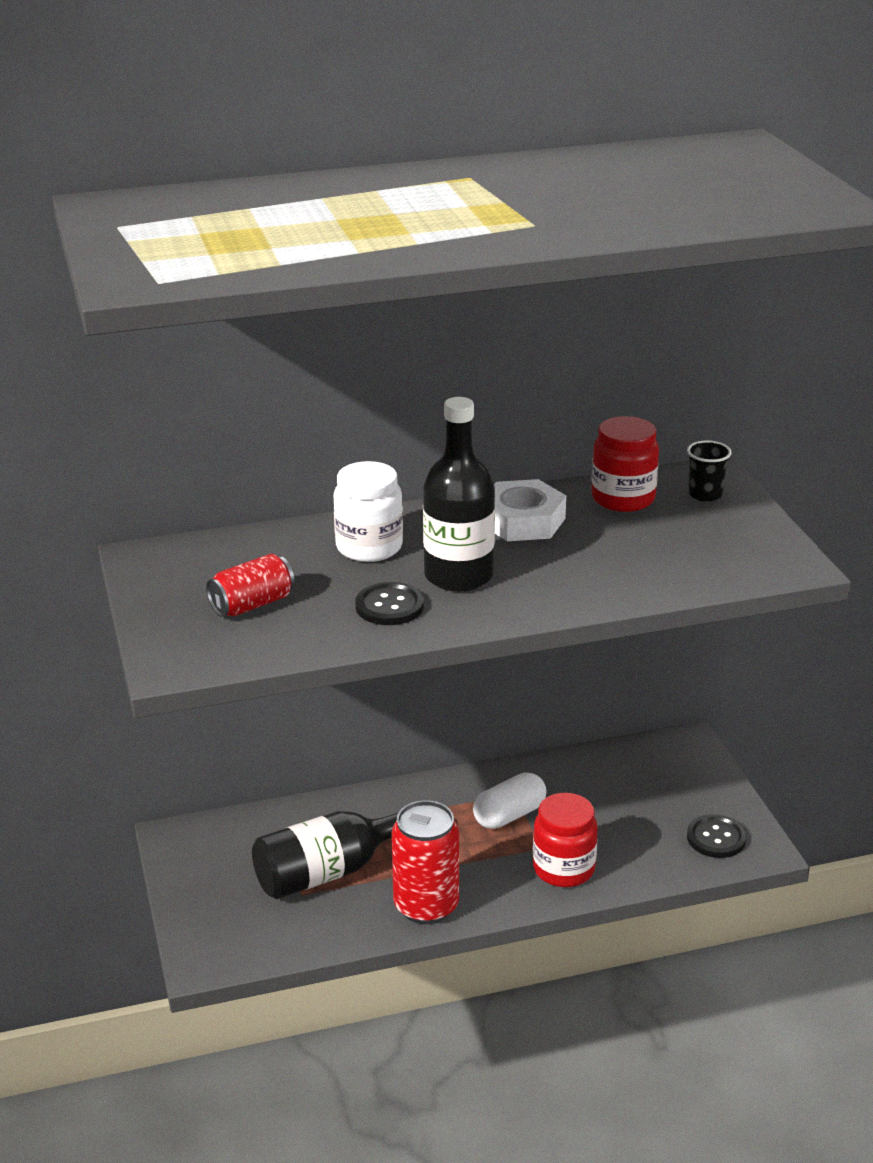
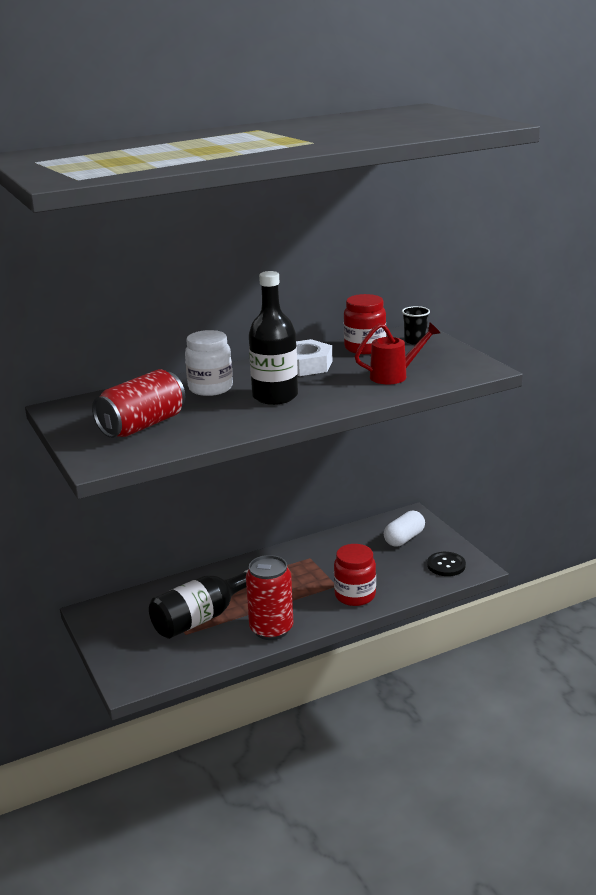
camera: 10 degrees left, 5 degrees down
red can [206,554,295,617] -> red can [92,369,185,438], size x1.58
black button [355,582,424,625] -> none
white capsule [473,772,547,829] -> white capsule moved to [384,511,425,547]
none -> red watering can [355,322,440,384]

